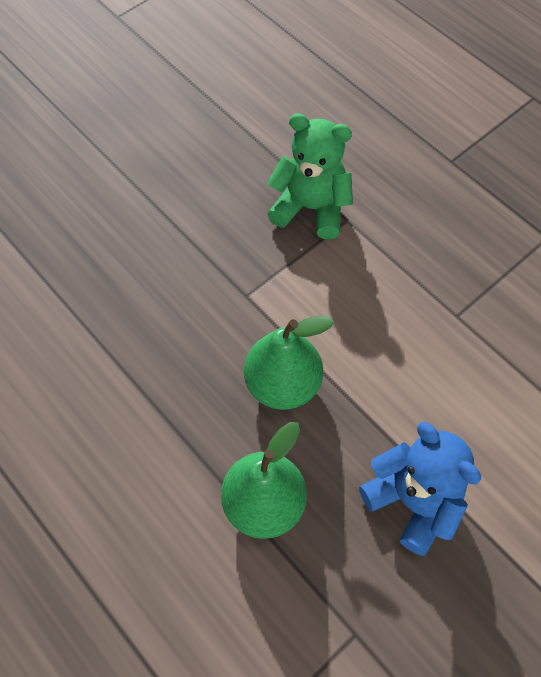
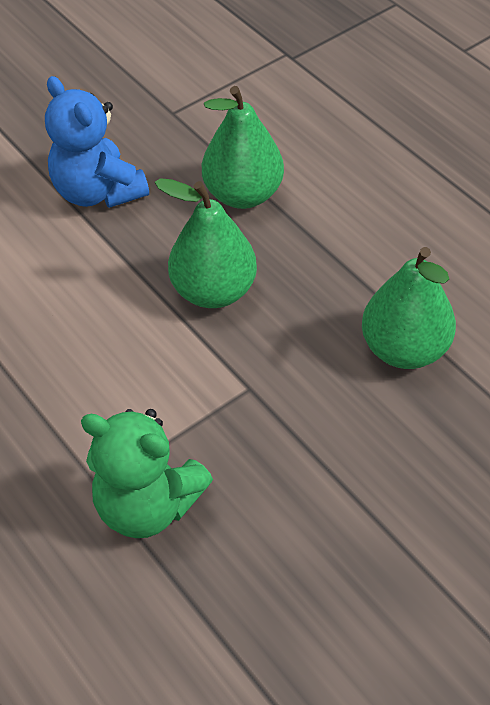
camera: 175 degrees left, 10 degrees down
none -> green pear [362,247,456,369]

